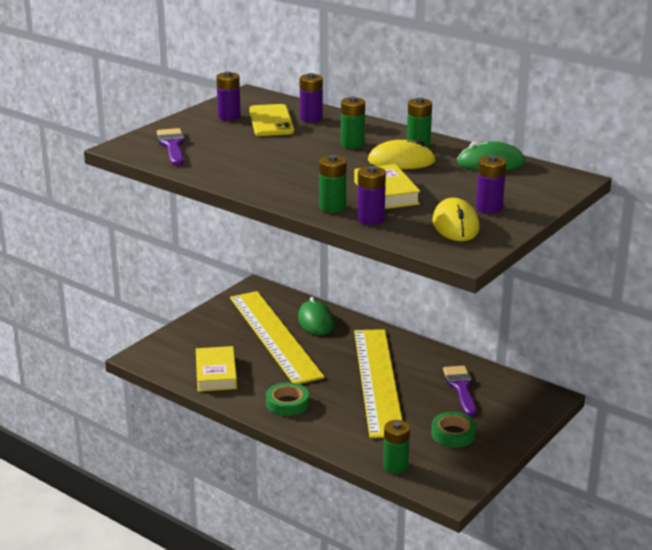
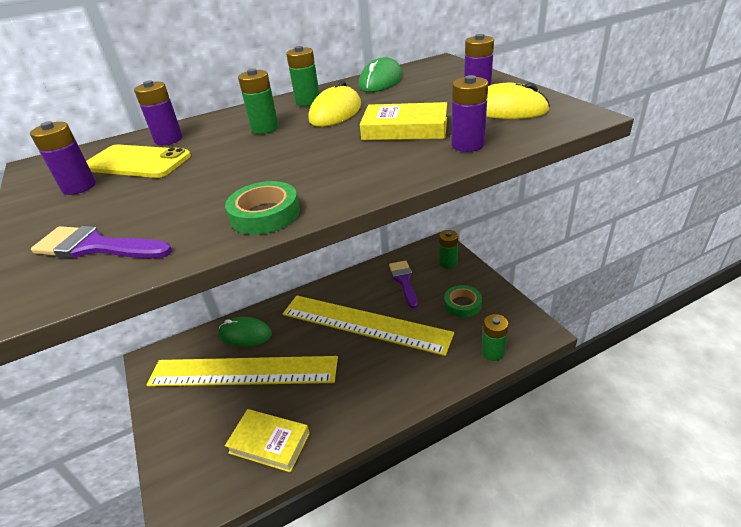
camera: 60 degrees left, 10 degrees up
green tape [266,382,309,416] -> green tape moved to [225,181,300,235]
green battery [319,155,347,213] -> green battery moved to [439,230,458,269]
purple brush [443,366,476,416] -> purple brush turned 60 degrees clockwise [389,261,418,308]

